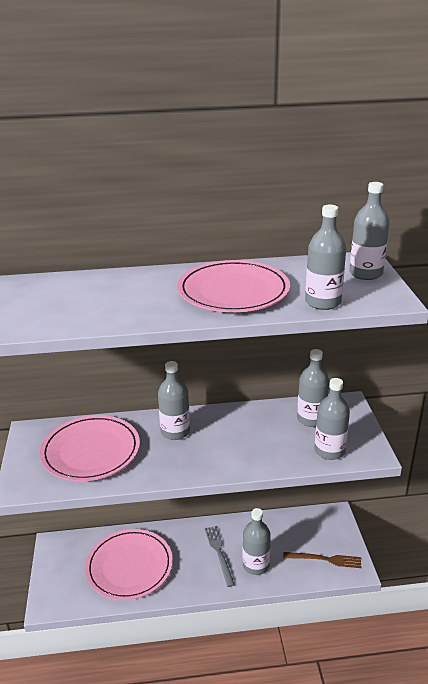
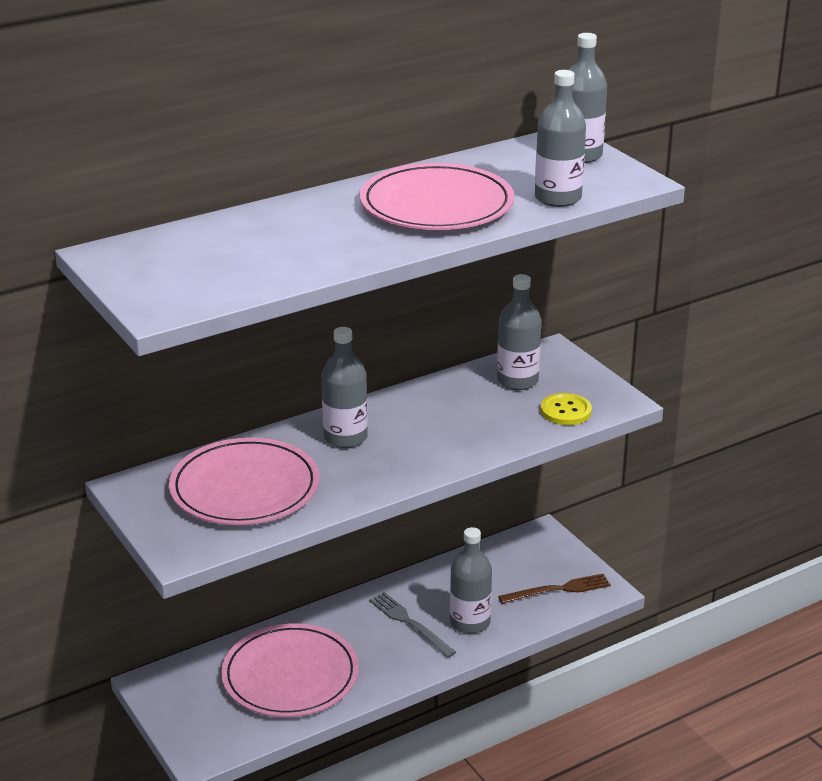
camera: 25 degrees left, 0 degrees up
grey bottle [315,378,350,460] -> yellow button [541,393,592,425]

